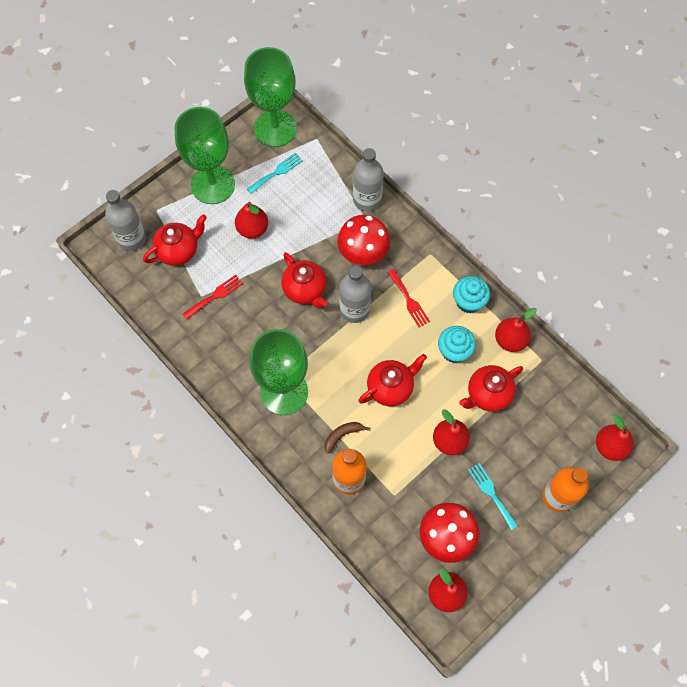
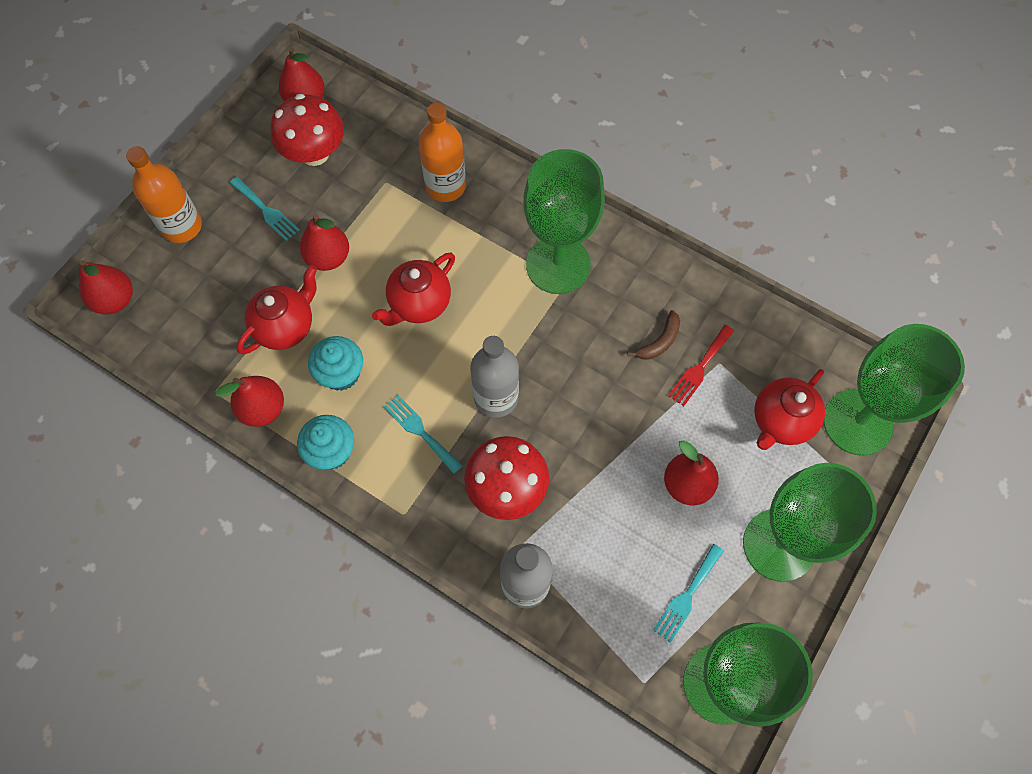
camera: 165 degrees right, 0 degrees up
grey bottle [105,190,146,251] -> green goblet [823,324,965,456]
red teapot [282,252,327,309] -> none
brown banana [325,422,370,454] -> brown banana moved to [628,310,680,360]
red fork [387,269,430,328] -> turquoise fork [384,395,462,474]

